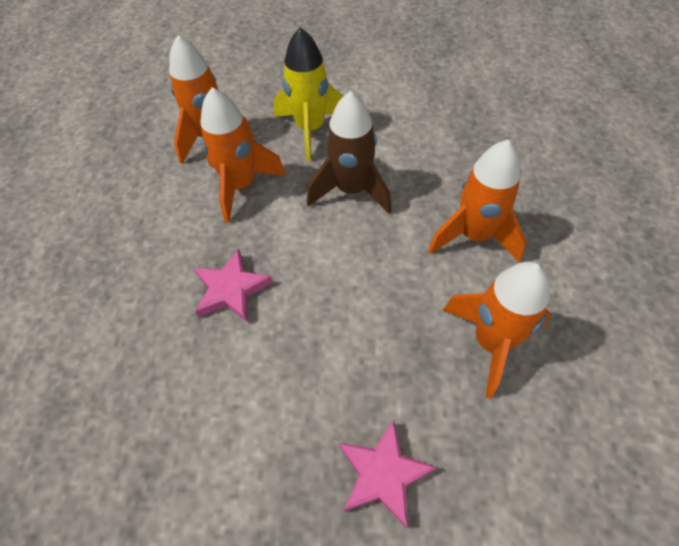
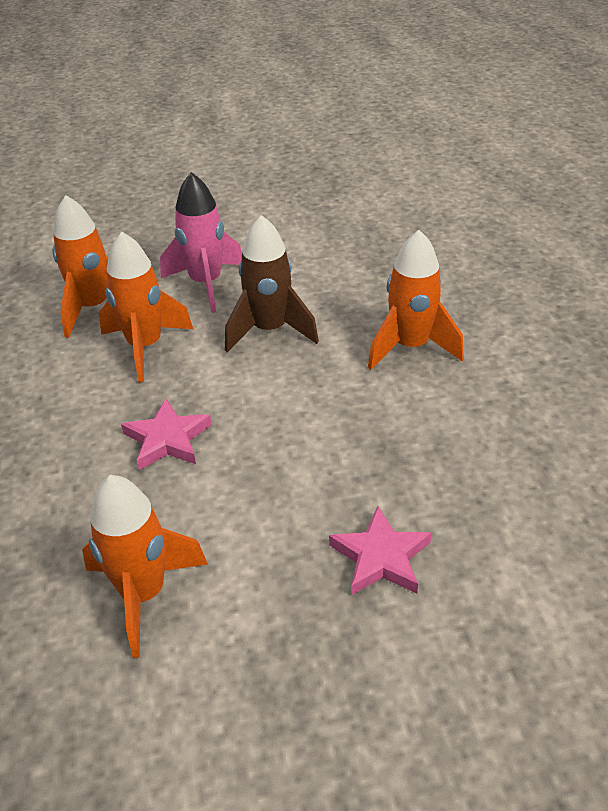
camera: 15 degrees left, 15 degrees down
yellow rocket [273,27,343,162] -> pink rocket [160,172,242,313]
orange rocket [443,262,551,399] -> orange rocket moved to [82,475,208,658]

